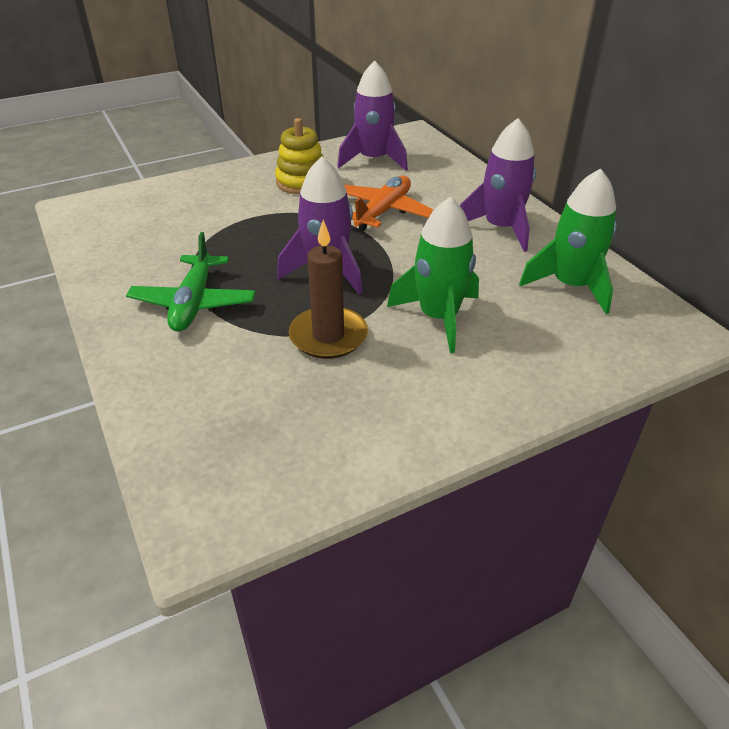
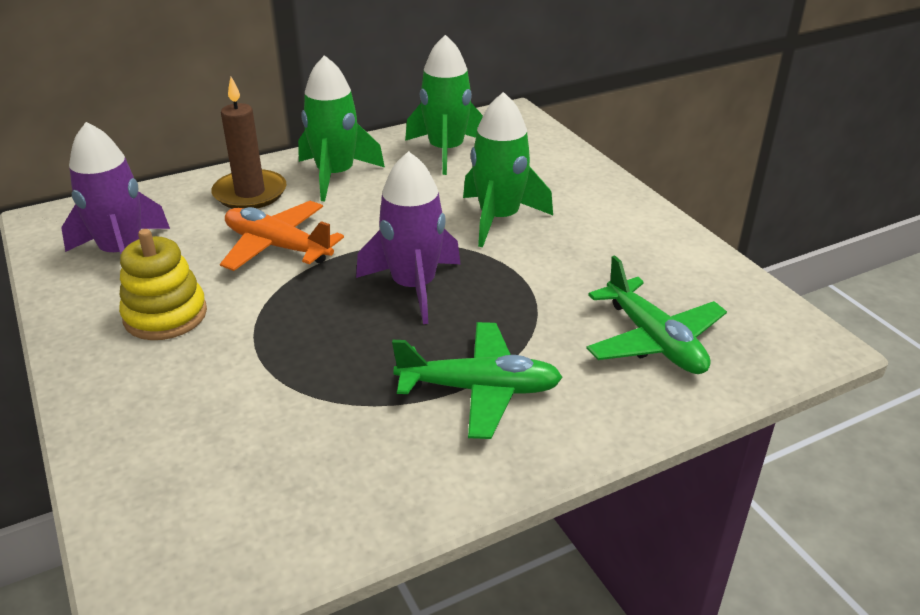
camera: 90 degrees left, 5 degrees down
brown candle [288,220,368,359] -> brown candle moved to [211,77,287,209]
purple rocket [460,118,536,252] -> green rocket [298,55,385,201]
none -> green plane [586,255,727,374]

